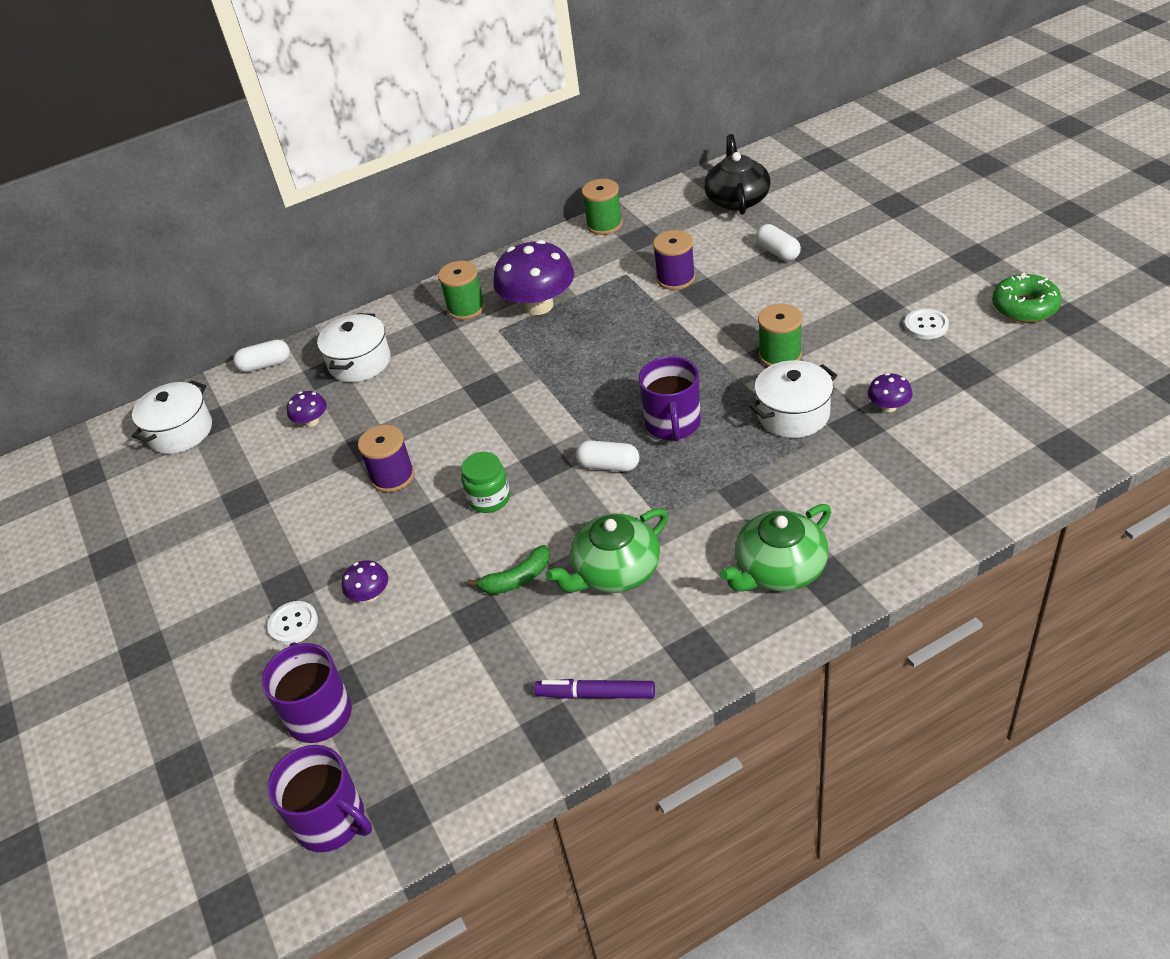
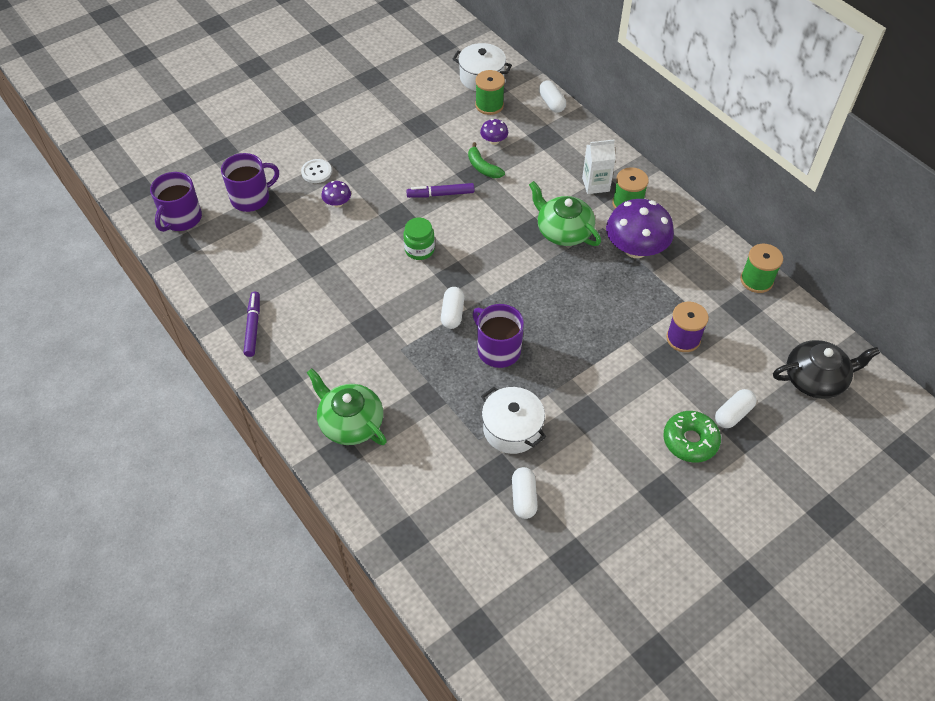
camera: 75 degrees right, 10 degrees up
white pot [317,313,391,382] -> none
purple spool [358,425,415,493] -> purple marker [406,183,474,198]
green banana [467,545,550,594] -> green banana moved to [468,142,505,178]
green teapot [546,508,668,593] -> green teapot moved to [529,181,601,246]
purple mug [639,356,701,441] -> purple mug turned 60 degrees clockwise [473,304,524,368]
green spool [758,304,803,367] -> green spool moved to [475,70,505,115]
purple mushroom [868,373,912,412] -> white capsule [512,467,538,519]
white button [904,308,949,339] -> none
green donut [992,273,1062,322] -> green donut moved to [663,411,721,463]
none -> white carton [582,140,616,194]

